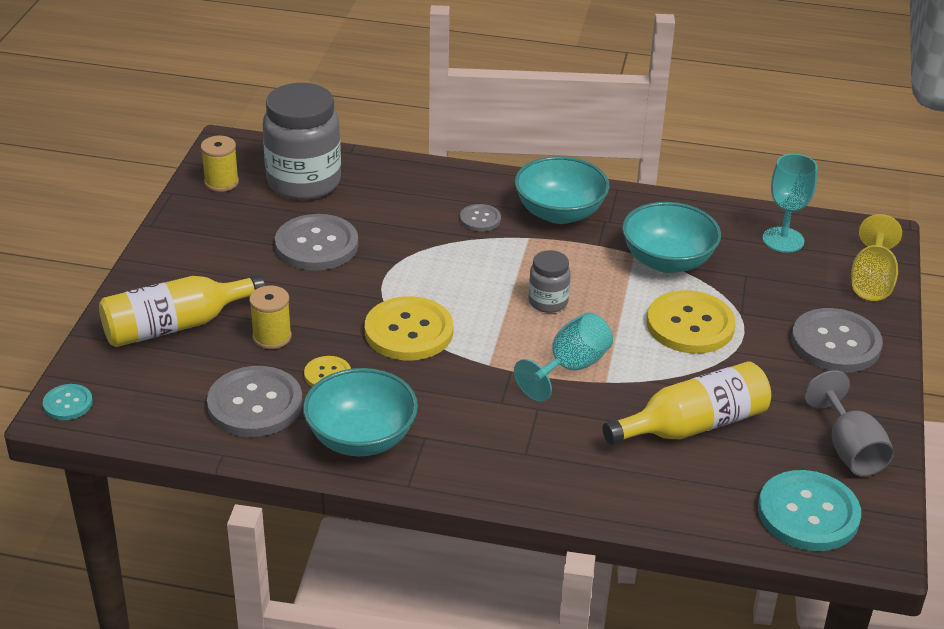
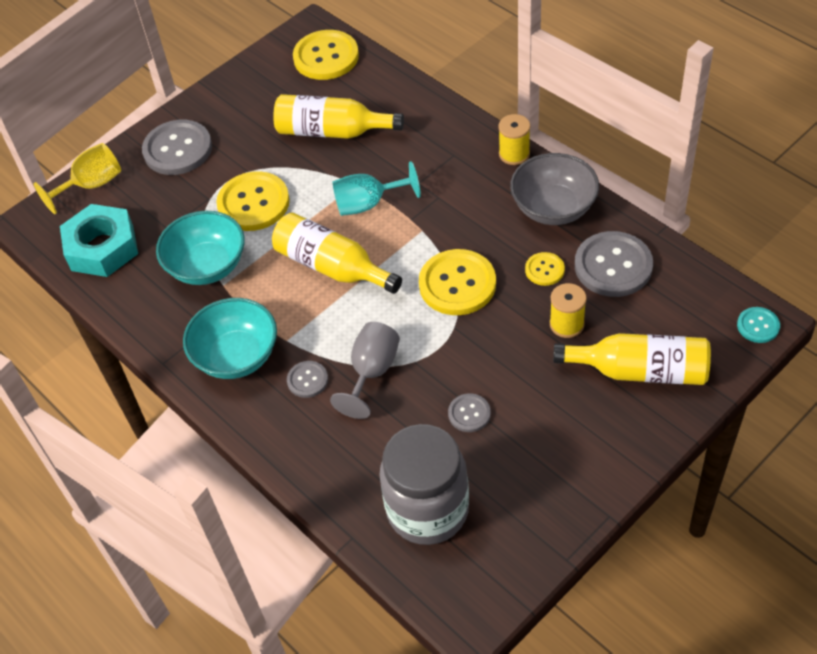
camera: 140 degrees left, 15 degrees up
yellow spool [201,136,239,192] -> yellow spool moved to [498,114,530,165]
grey button [275,214,358,271] -> grey button [448,393,491,432], size x0.51
turquoise bowl [303,368,418,456] -> grey bowl [510,153,599,225]
grey jar [528,250,571,313] -> yellow bottle [272,213,402,294]
turquoise button [758,470,861,551] -> yellow button [293,30,359,80]
turquoise goblet [762,154,818,253] -> turquoise nut [60,204,138,277]
grey goblet [804,370,894,476] -> grey goblet moved to [330,322,400,419]

